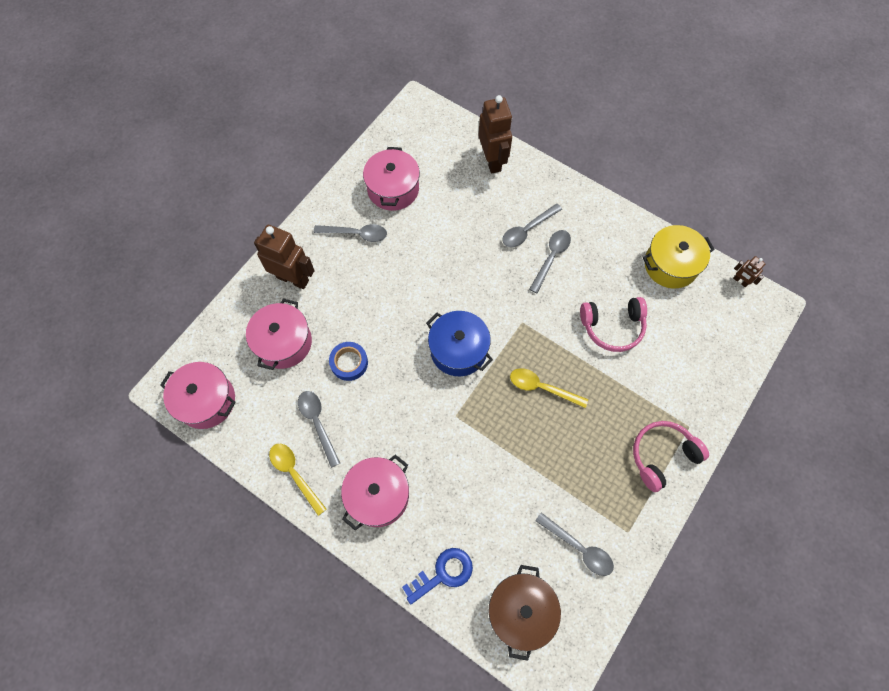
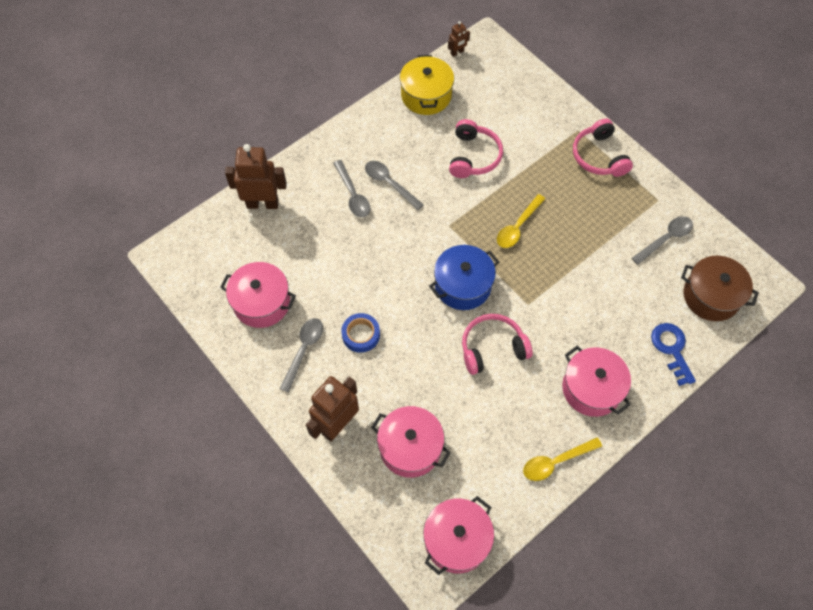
camera: 75 degrees left, 5 degrees down
grey spoon [298,391,340,468] -> none
blue tape [329,342,368,381] -> blue tape moved to [341,313,380,353]
none -> pink headphones [462,314,533,375]

